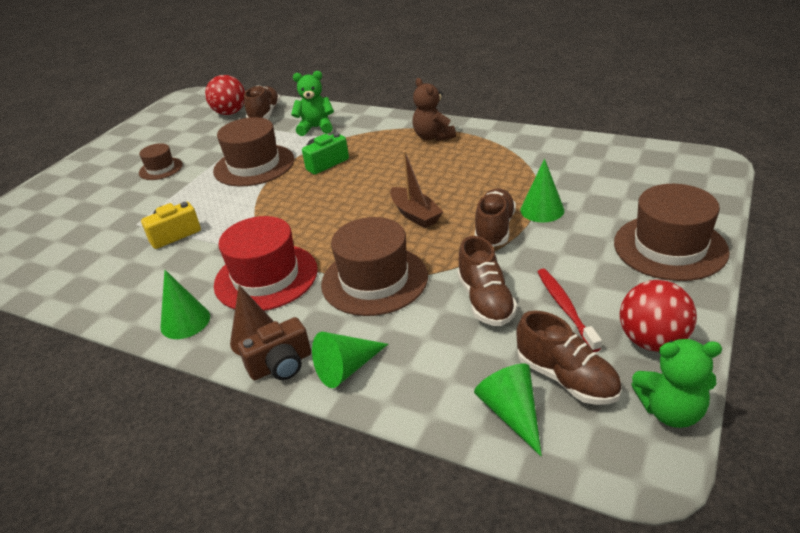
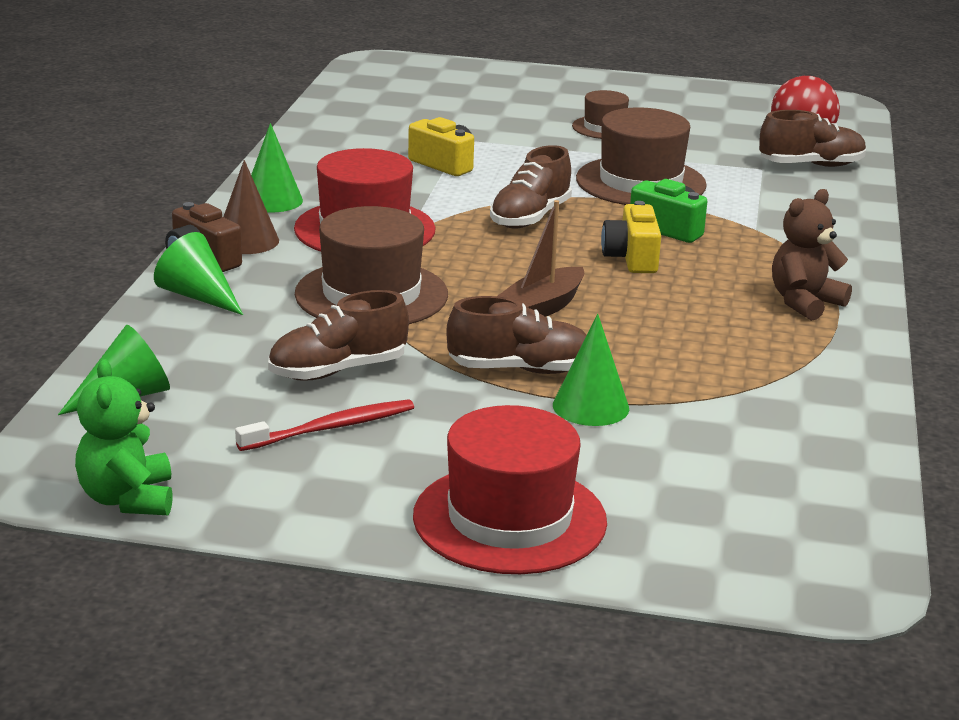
camera: 70 degrees right, 10 degrees down
green teddy bear [291,71,334,136] -> none
brown shoe [517,311,622,405] -> brown shoe moved to [490,145,572,228]
brown hat [614,184,730,281] -> red hat [413,405,607,574]
red ball [620,280,697,352] -> none
none -> yellow camera [601,201,661,273]

